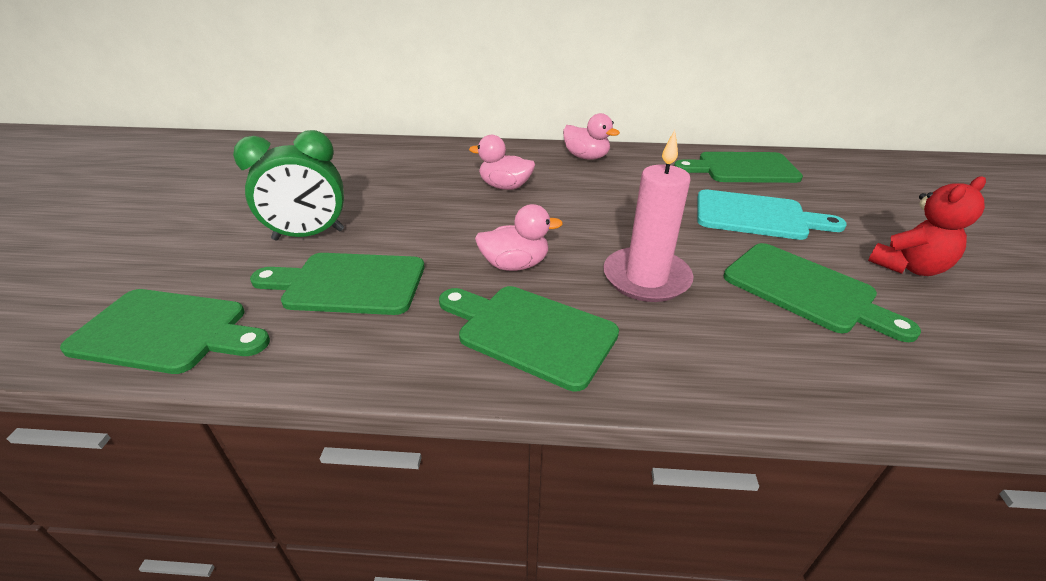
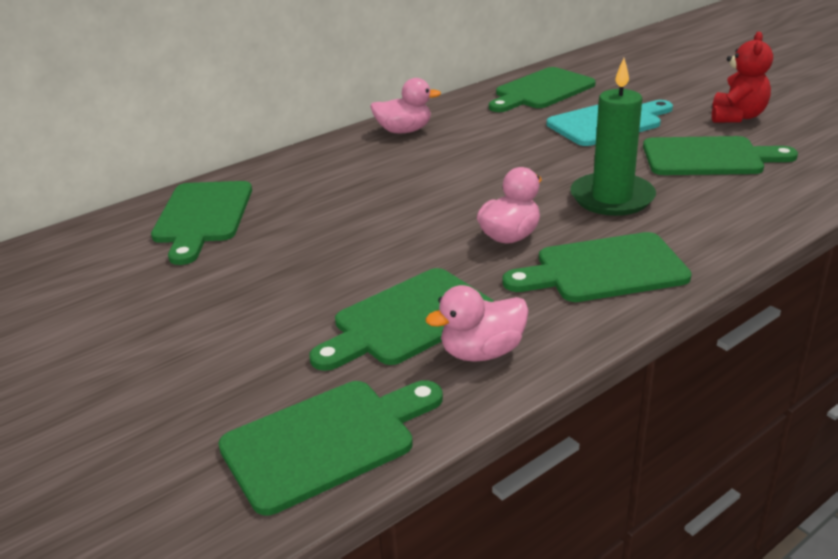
camera: 40 degrees left, 5 degrees down
green clock [233,130,344,241] -> none
pink duck [469,135,535,190] -> pink duck moved to [425,285,529,362]
pink candle [604,130,693,302] -> green candle [570,58,656,216]
none -> green cutting board [151,181,252,265]

